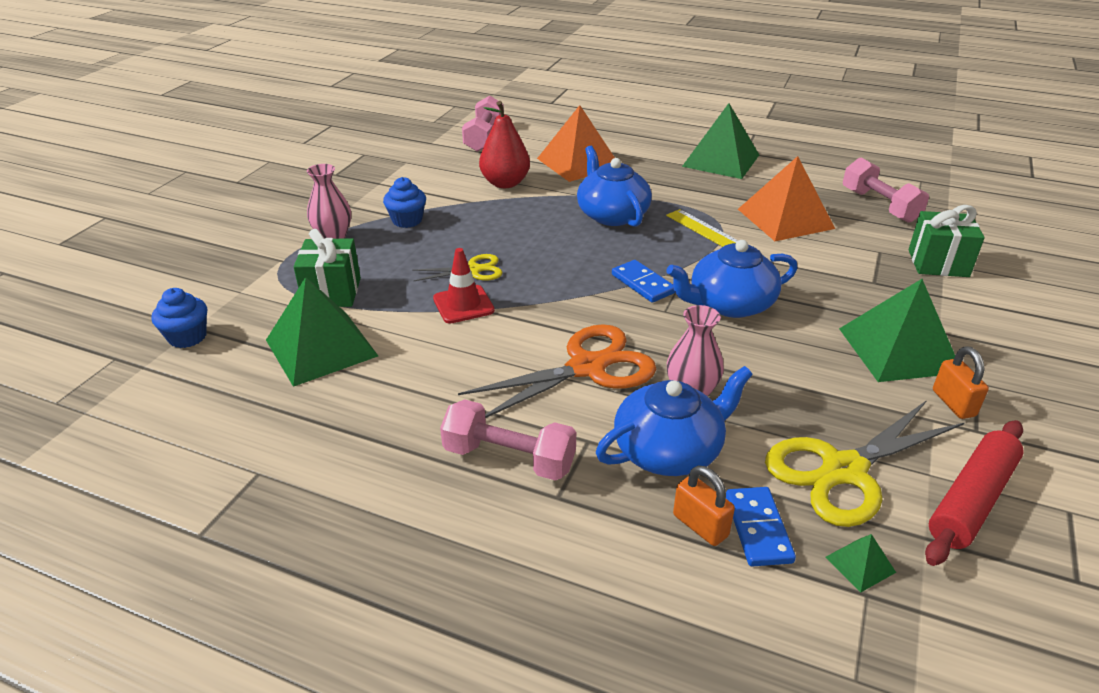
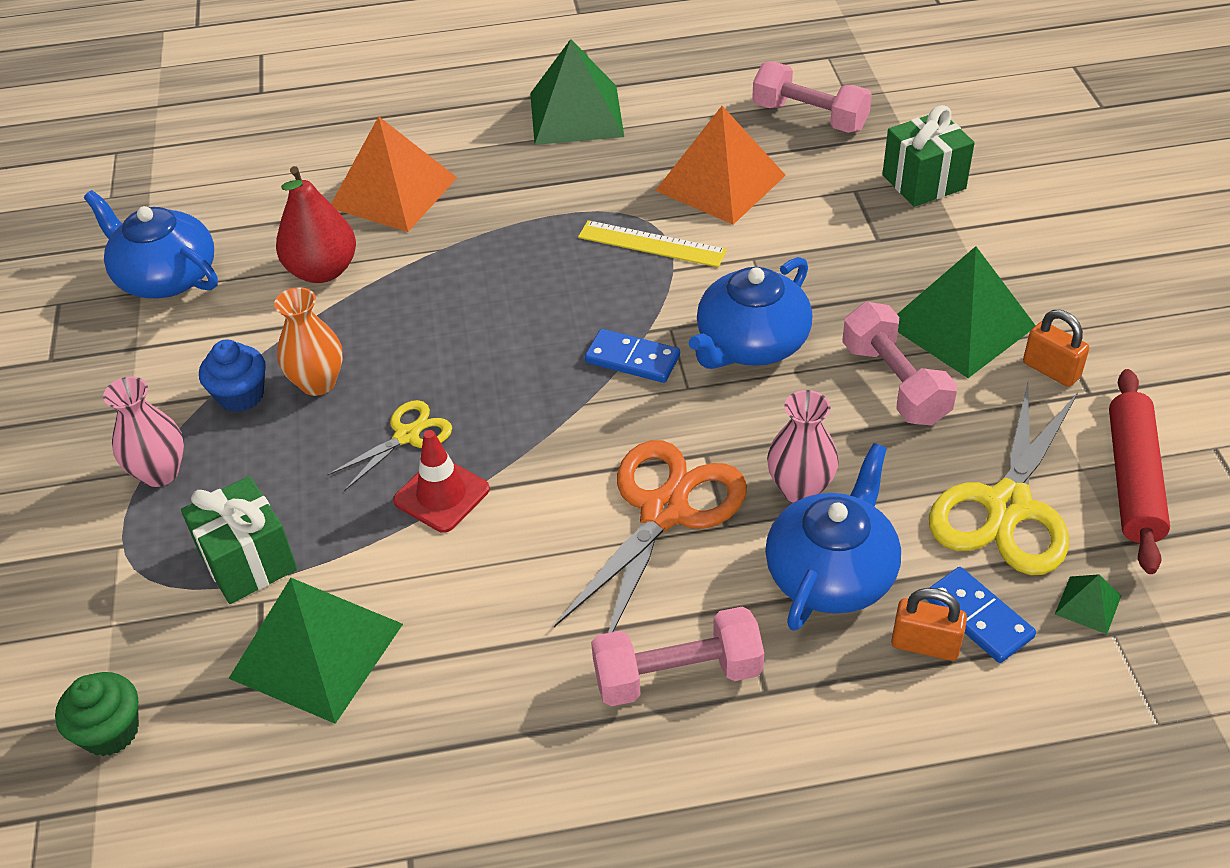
camera: 30 degrees left, 10 degrees up
blue cupcake [151,288,207,348] -> green cupcake [55,672,139,756]
pink dumbbell [462,96,504,152] -> pink dumbbell moved to [842,302,957,425]
blue teapot [577,146,652,227] -> blue teapot moved to [84,190,218,298]
none -> orange vase [274,287,343,396]

